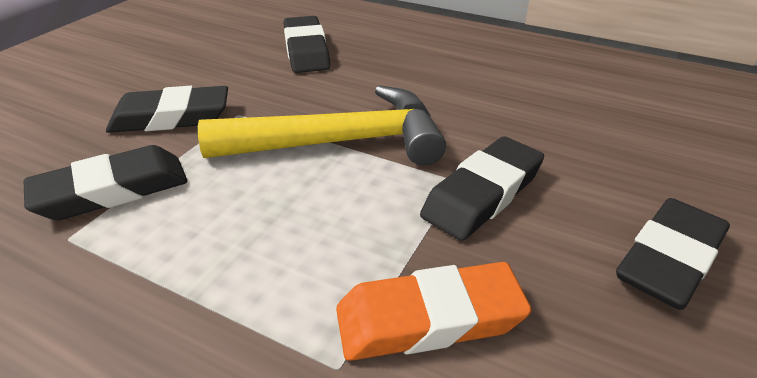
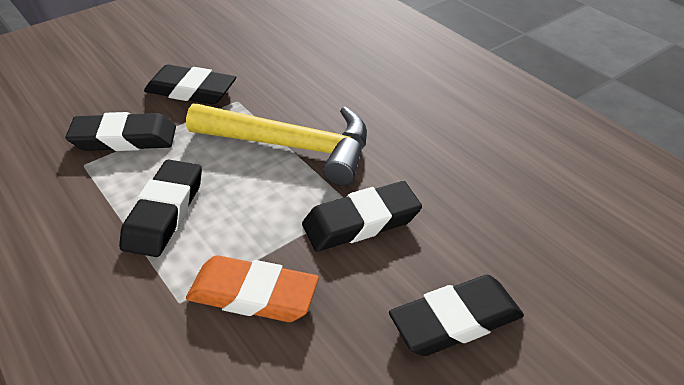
camera: 25 degrees right, 5 degrees up
black eraser [284,16,330,73] -> black eraser moved to [119,159,202,257]

